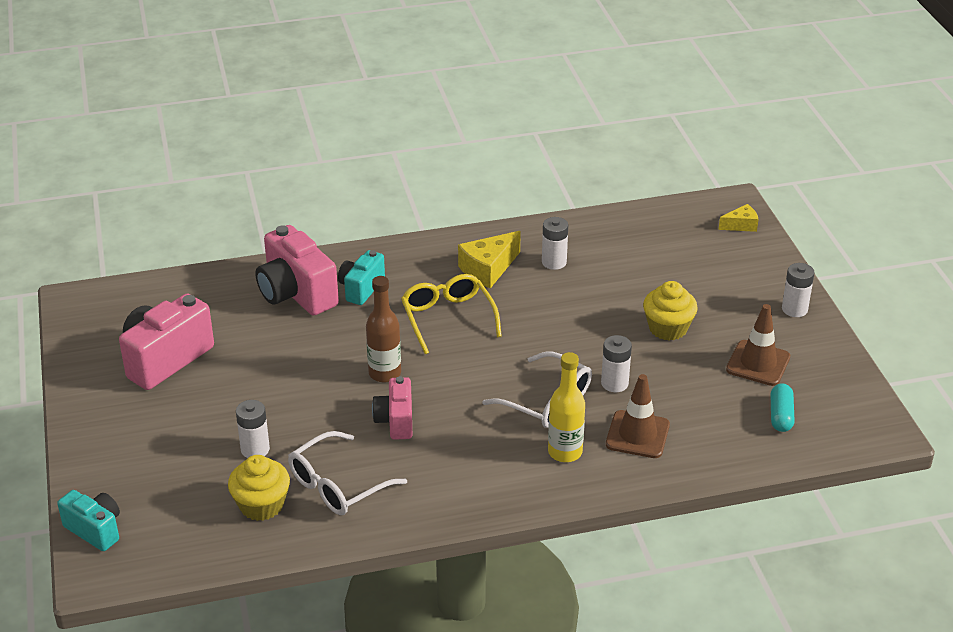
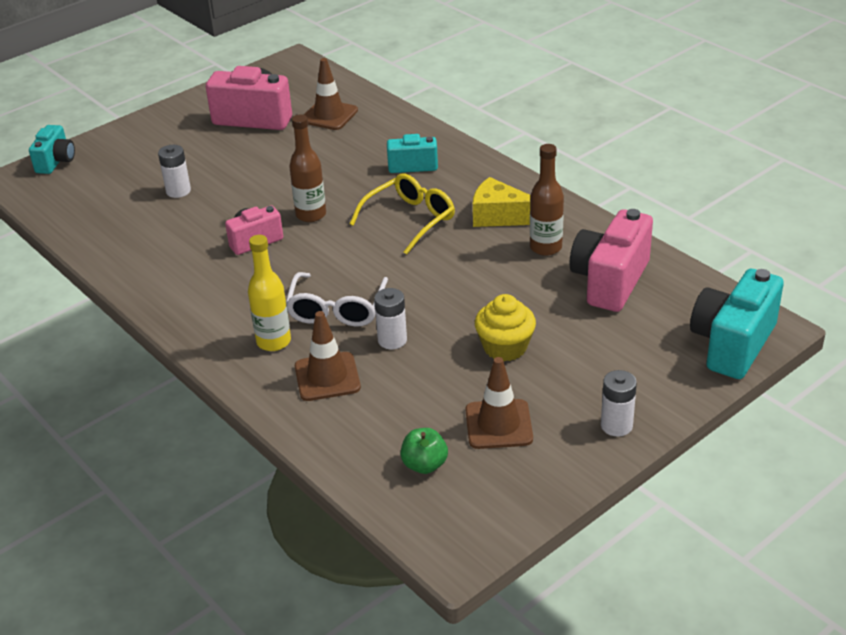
camera: 65 degrees right, 0 degrees up
yellow cupcake [228,455,290,521] -> none
pink camera [255,225,339,316] -> pink camera moved to [570,209,653,312]
white glasses [288,431,407,515] -> none
white battery [542,217,568,270] -> brown bottle [530,144,564,256]
yellow cheese [718,204,759,232] -> turquoise camera [690,269,784,379]
turquoise capsule [770,384,795,432] -> green apple [400,428,448,474]
none -> brown traffic cone [304,58,358,130]

